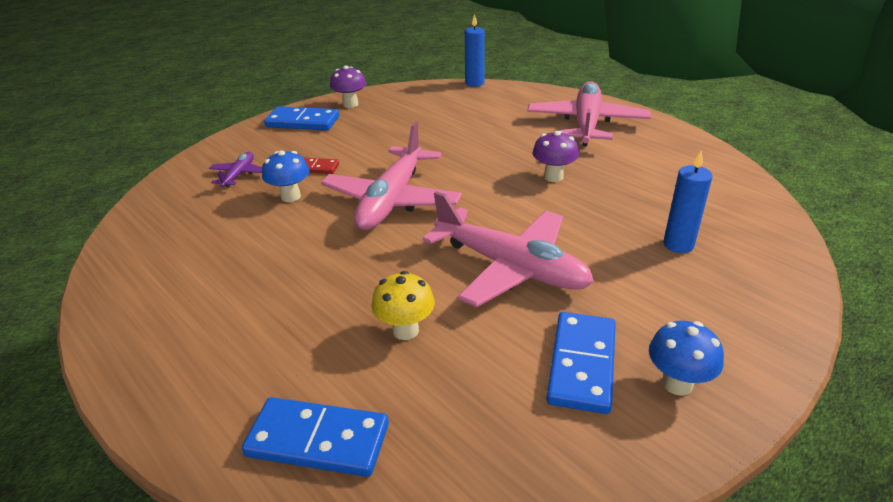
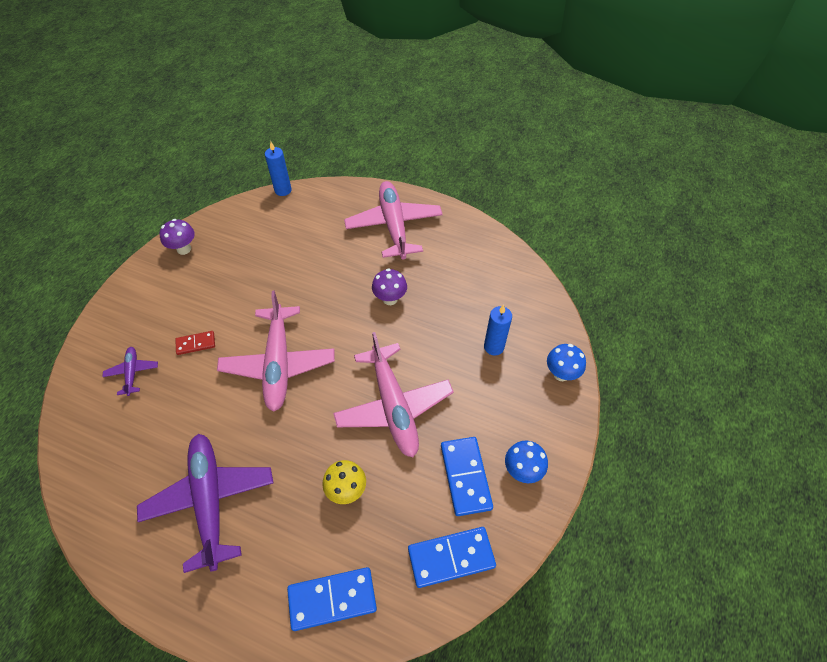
camera: 25 degrees left, 20 degrees up
blue mushroom [262,150,309,202] -> blue mushroom moved to [547,344,586,381]
blue domino [264,106,339,130] -> blue domino moved to [408,527,496,588]
pink plane [422,191,594,307] -> pink plane turned 60 degrees clockwise [333,332,454,457]
none -> purple plane [137,434,273,573]

